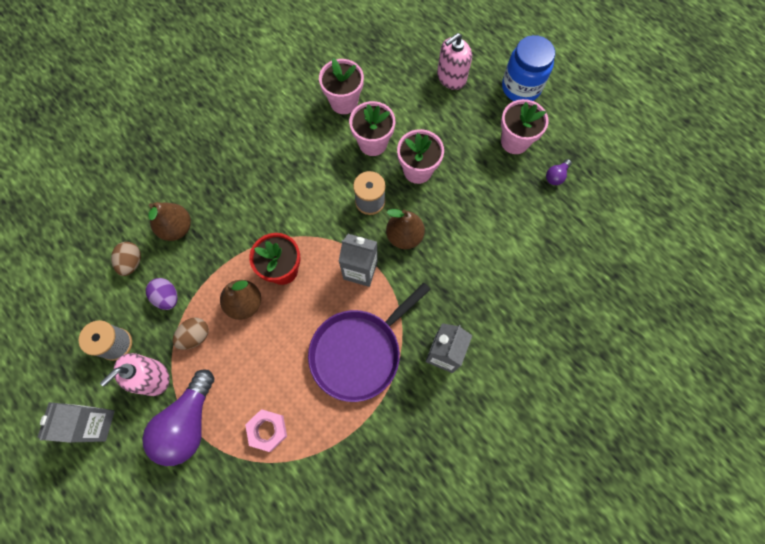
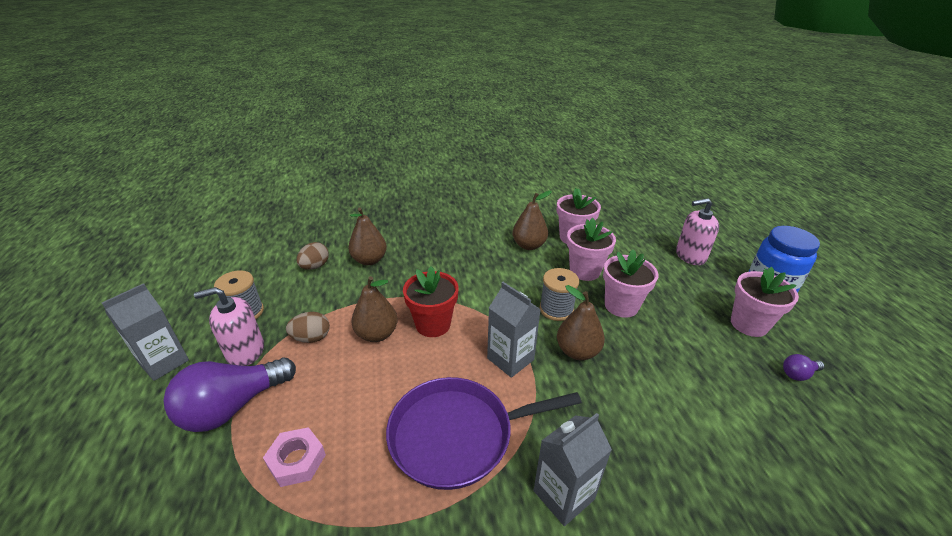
camera: 30 degrees right, 35 degrees down
purple egg [146,278,178,310] -> none
none -> brown pear [512,191,552,250]

